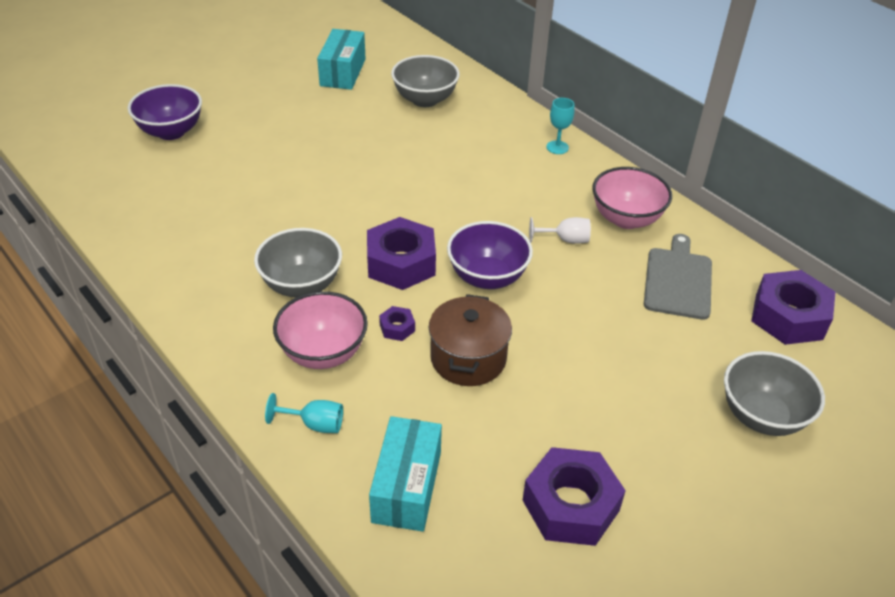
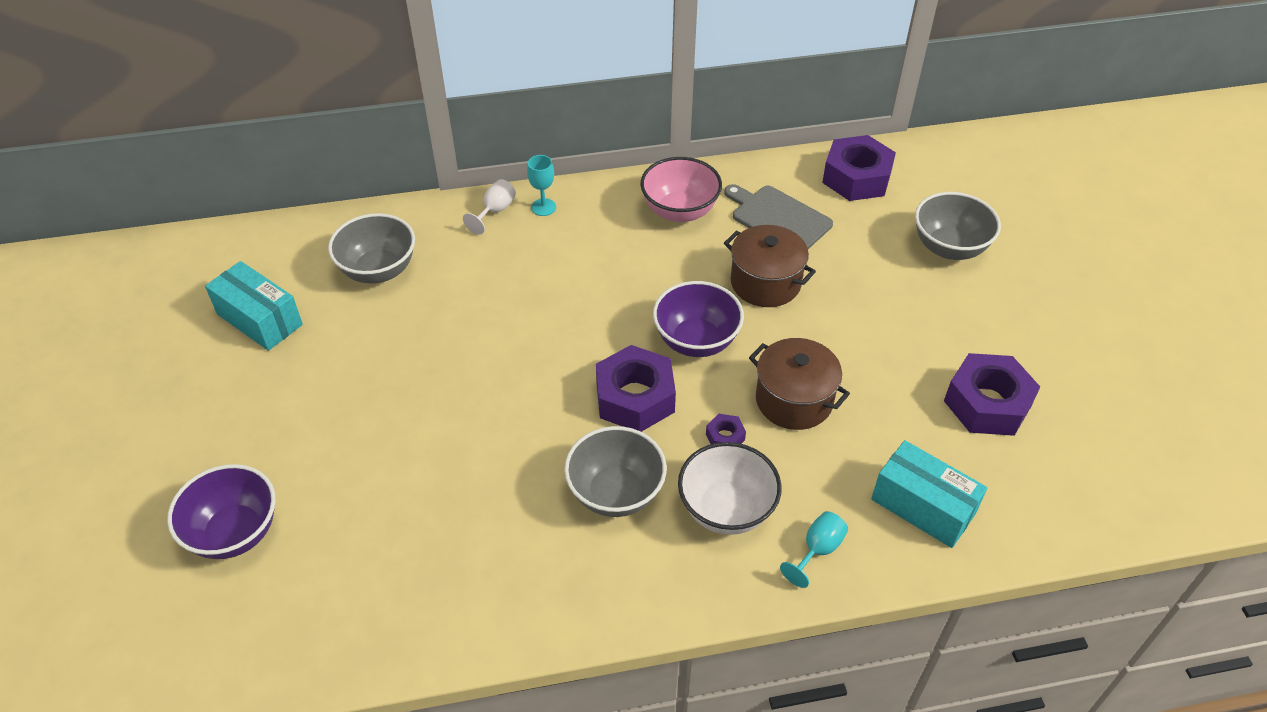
camera: 60 degrees left, 5 degrees up
pink bowl [273,291,368,369] -> white bowl [678,442,782,535]
white goblet [529,217,591,244] -> white goblet moved to [463,179,516,234]
none -> brown pot [724,225,816,307]

